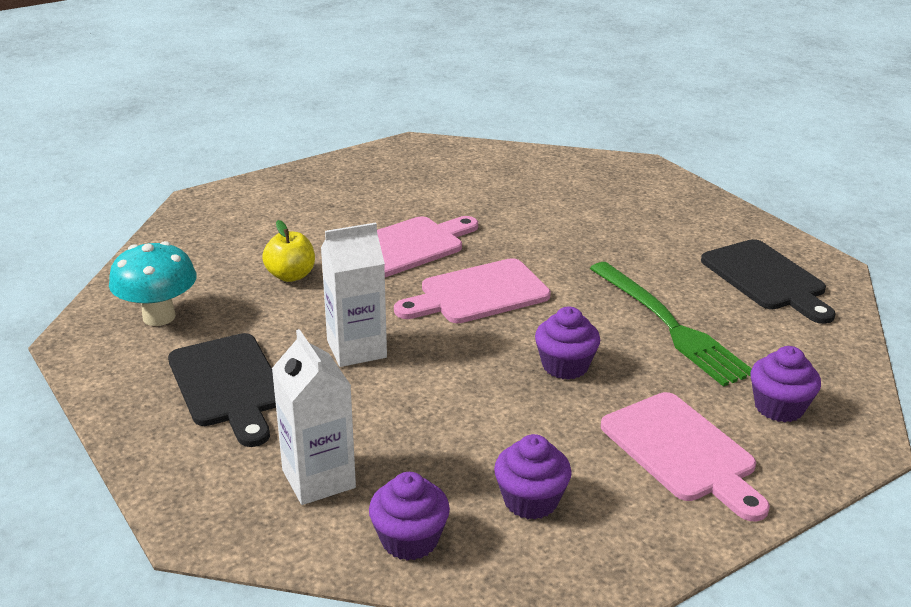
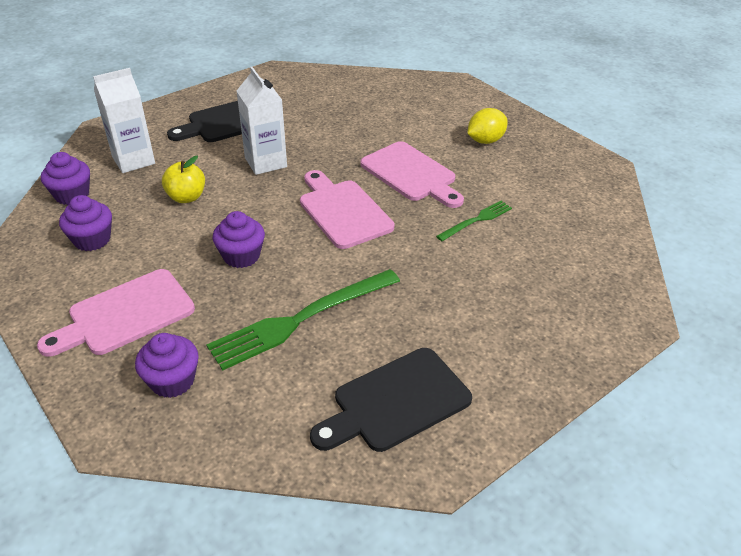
camera: 85 degrees right, 10 degrees up
turquoise mushroom [109,241,196,326] -> none
yellow apple [262,220,315,282] -> yellow apple moved to [162,156,205,203]
none -> green fork [436,201,512,241]
none -> yellow lemon [467,108,508,144]

